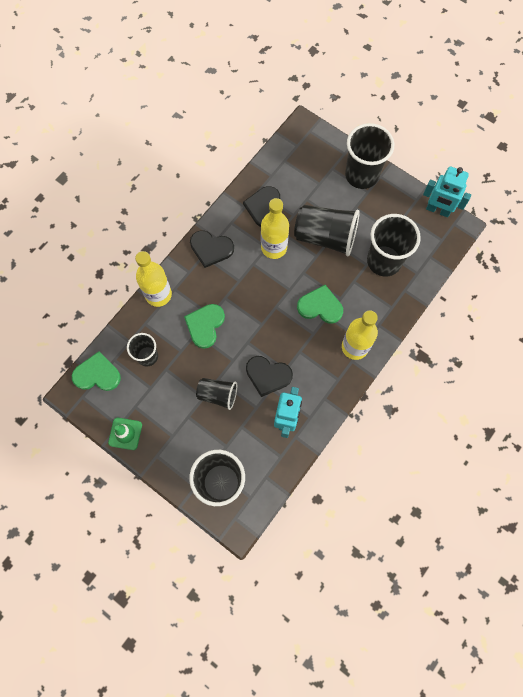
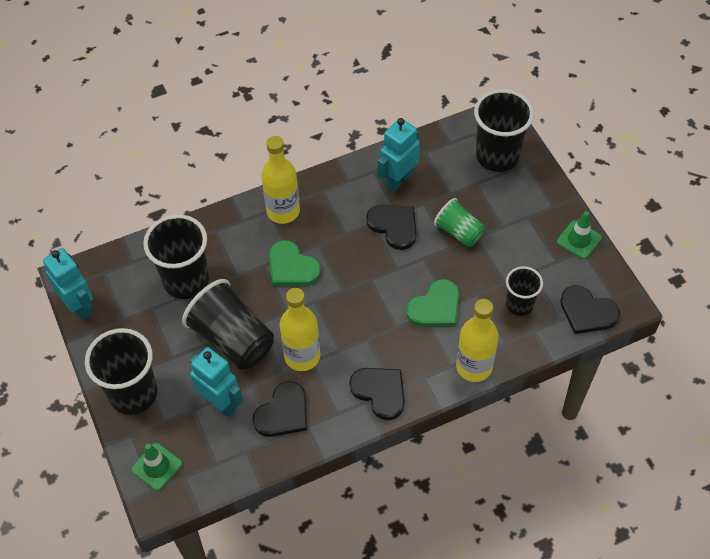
camera: 150 degrees left, 15 degrees down
green heart [72,352,121,391] -> black heart [560,285,620,334]
black cup [196,378,237,410] -> green cup [434,198,485,247]
none -> green traffic cone [131,443,182,491]
none -> turquoise robot [190,347,243,417]

